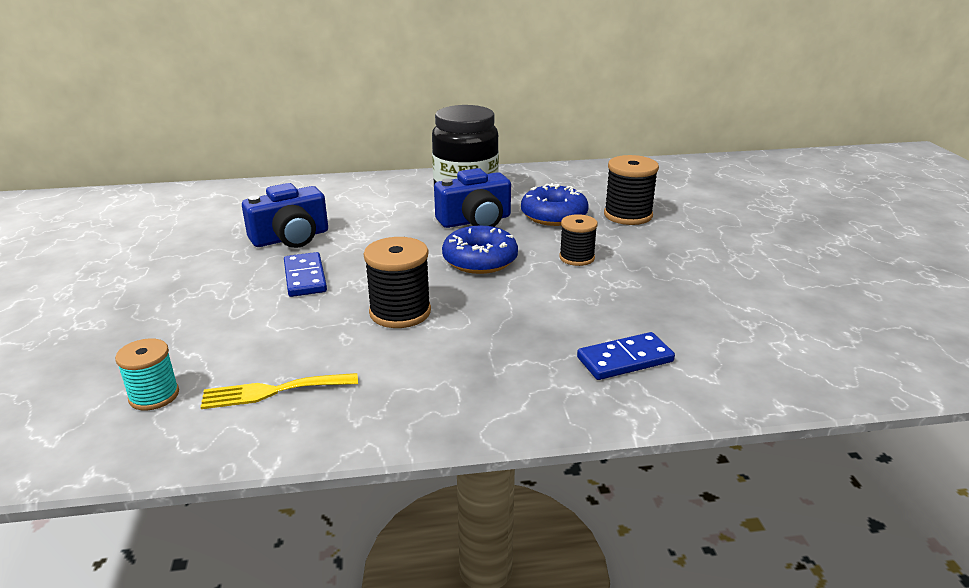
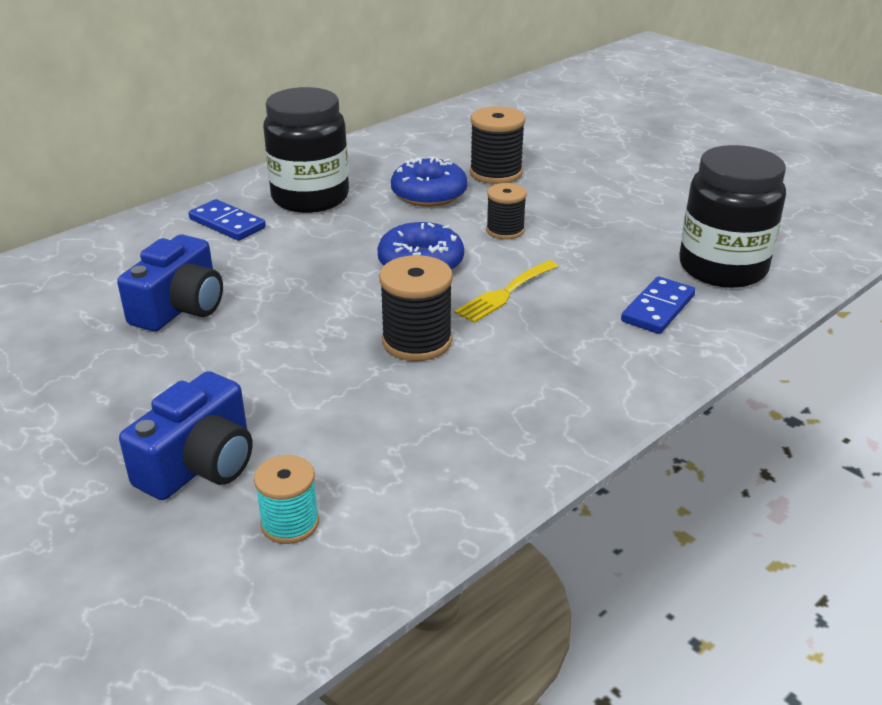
camera: 35 degrees left, 5 degrees up
yellow fork [201,373,358,409] -> yellow fork moved to [454,260,558,323]
blue domino [284,252,327,297] -> blue domino moved to [189,199,266,241]
blue camera [434,168,511,228] -> blue camera moved to [119,371,253,500]
none -> black jar [679,145,786,288]

